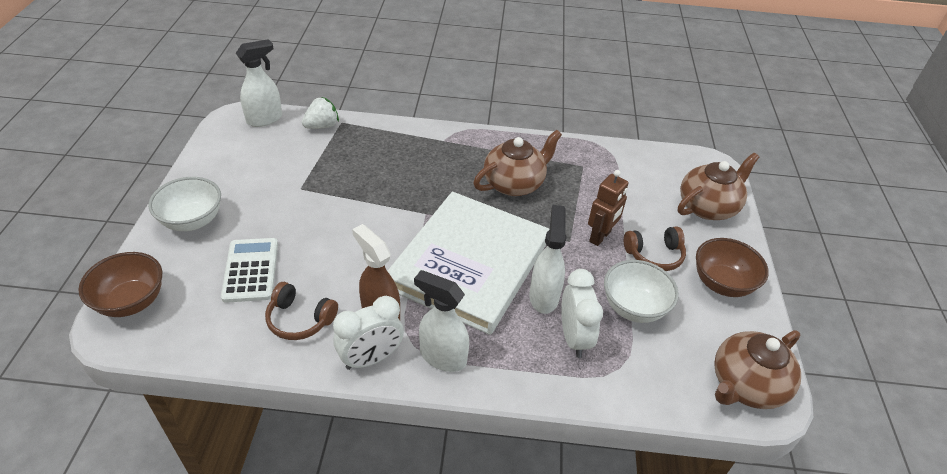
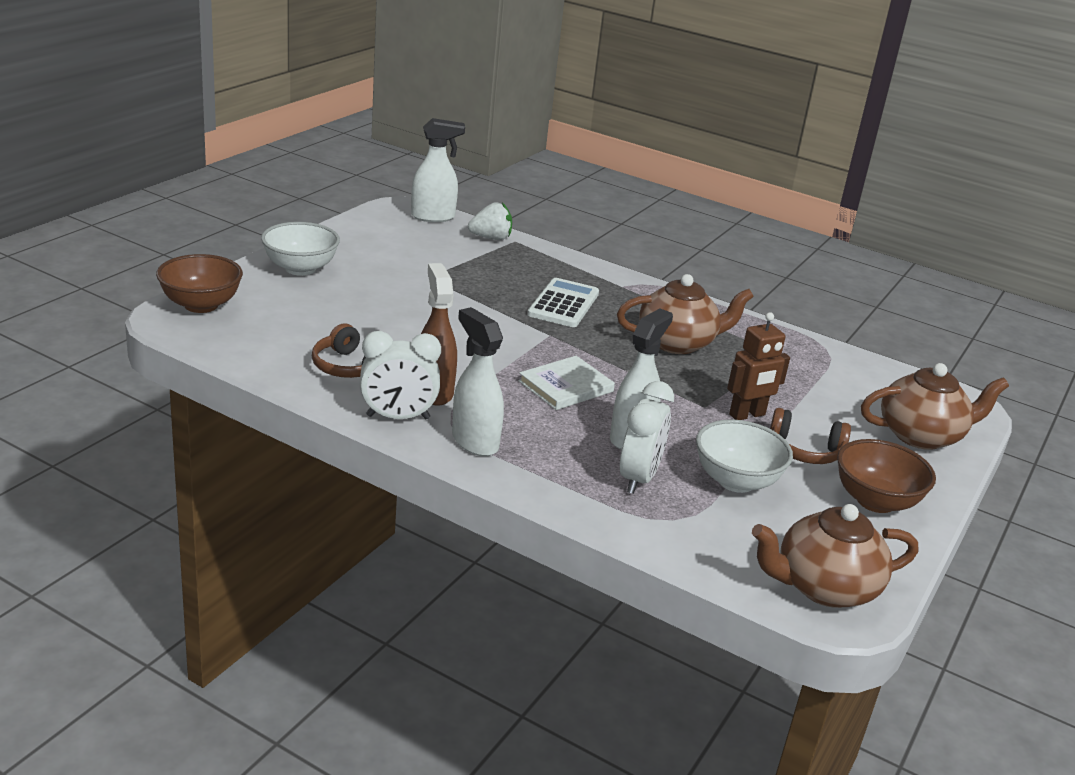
camera: 25 degrees right, 15 degrees down
white calculator [221,238,278,303] -> white calculator moved to [527,278,599,327]
white book [388,192,550,335] -> white book [519,356,615,410], size x0.43

